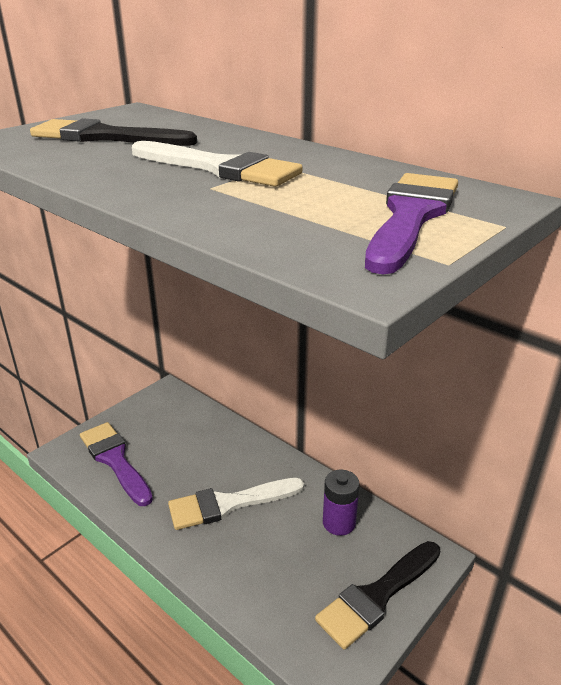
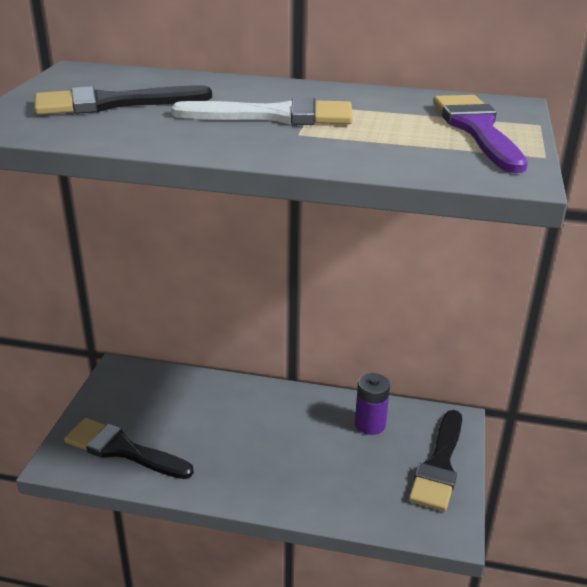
camera: 30 degrees left, 0 degrees up
purple brush [80,422,153,506] -> black brush [64,418,194,479]
white brush [168,478,304,530] -> none

